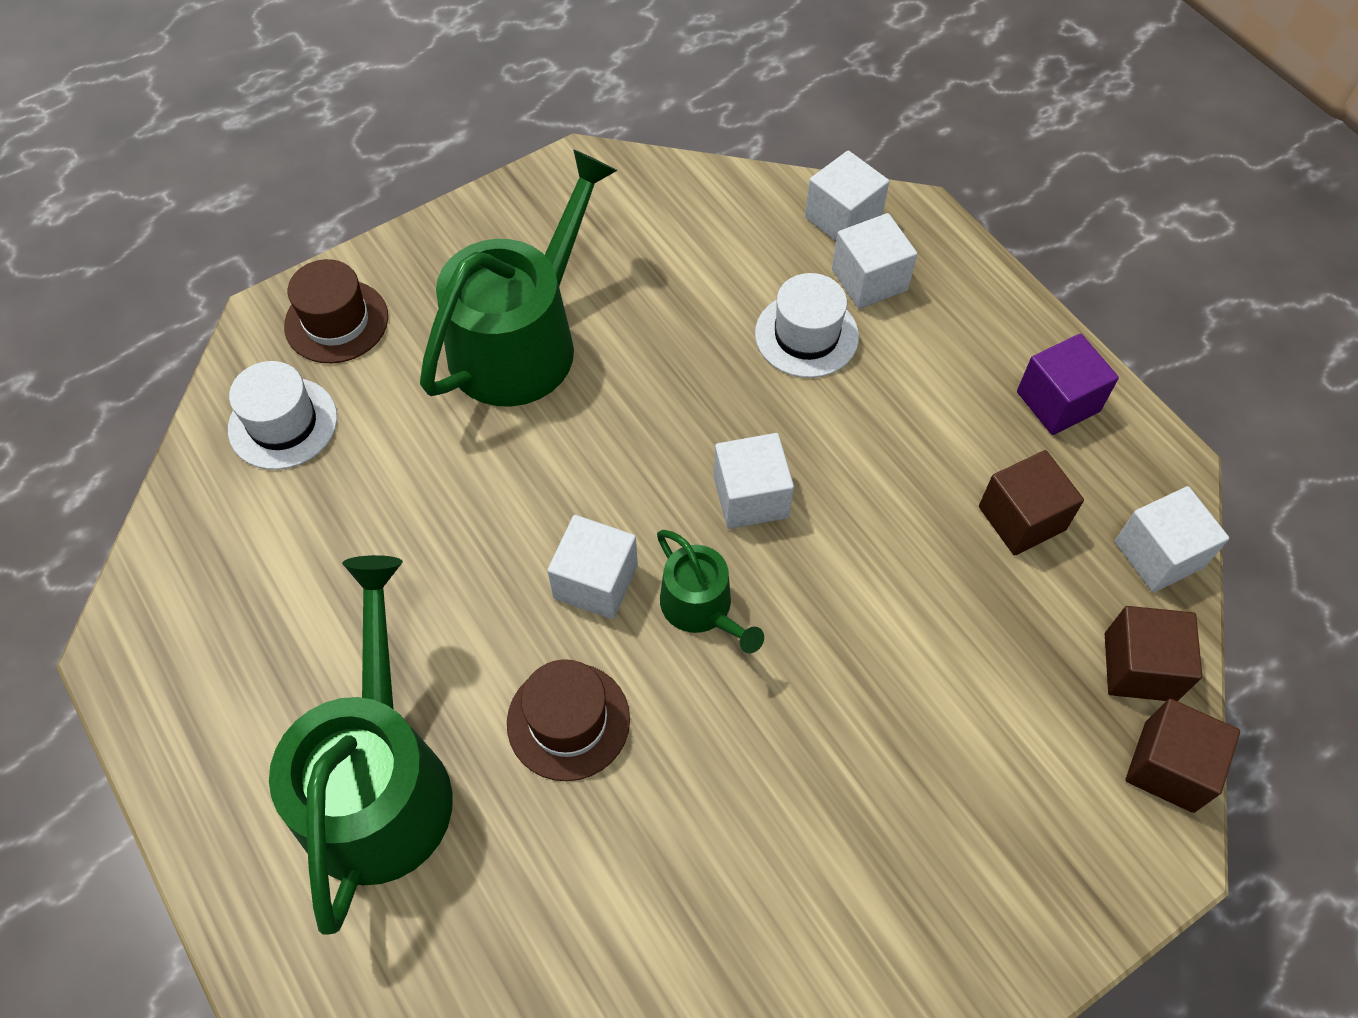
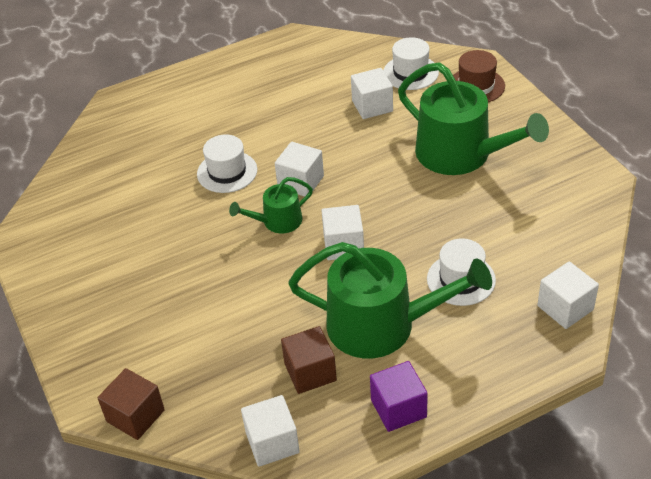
camera: 100 degrees right, 15 degrees down
green watering can [269,555,453,935] -> green watering can moved to [288,242,492,358]
brown hat [507,659,630,781] -> white hat [197,134,257,193]
white cube [832,213,917,309] -> white cube moved to [351,68,393,119]
brown cube [1105,606,1202,701] -> none

